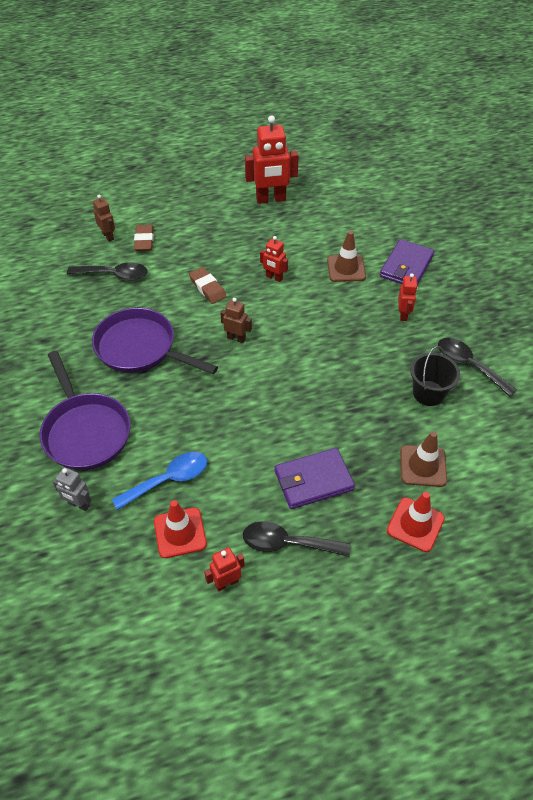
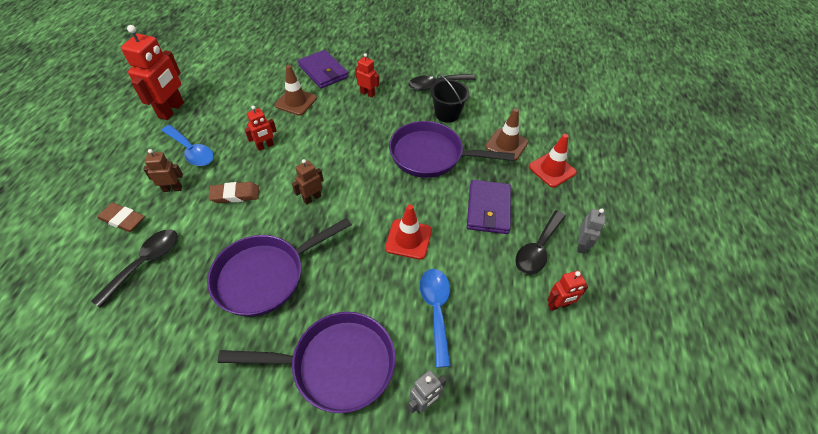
camera: 65 degrees left, 0 degrees up
brown robot [93,195,115,242] -> brown robot moved to [143,149,183,192]
red traffic cone [154,500,207,558] -> red traffic cone moved to [385,205,432,260]
red robot [204,547,245,591] -> red robot turned 105 degrees counterclockwise [547,271,588,311]
none -> blue spoon [161,125,214,166]
none -> purple pan [389,121,515,178]
none -> grey robot [577,208,606,254]

